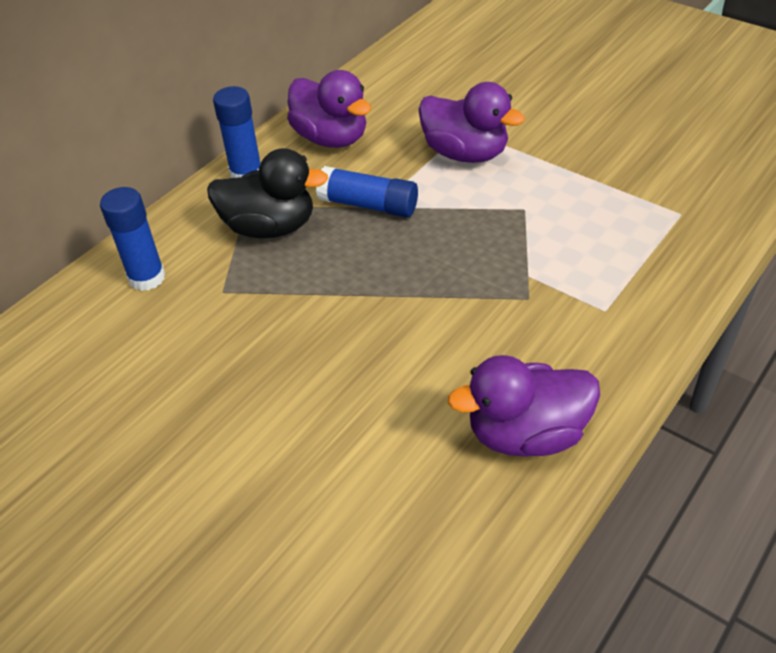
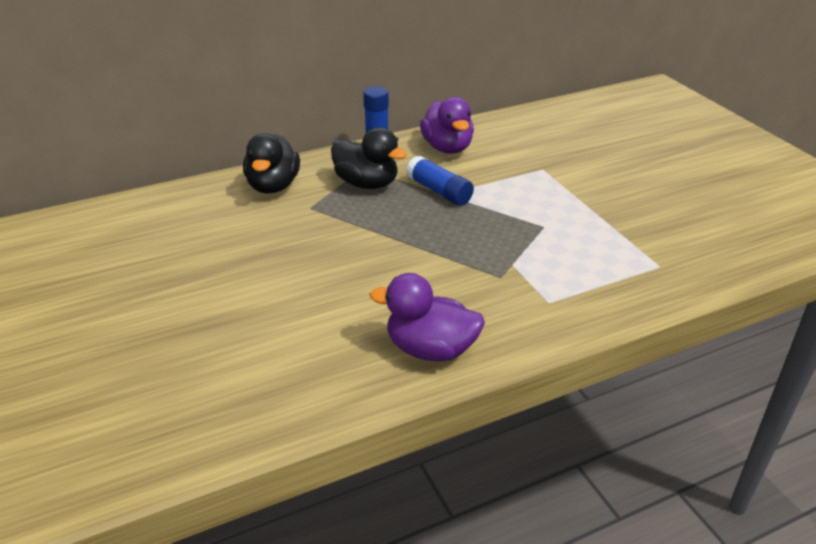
camera: 25 degrees right, 10 degrees down
blue glue stick [100,187,165,291] -> black duck [243,133,300,194]
purple duck [418,82,525,163] -> none

